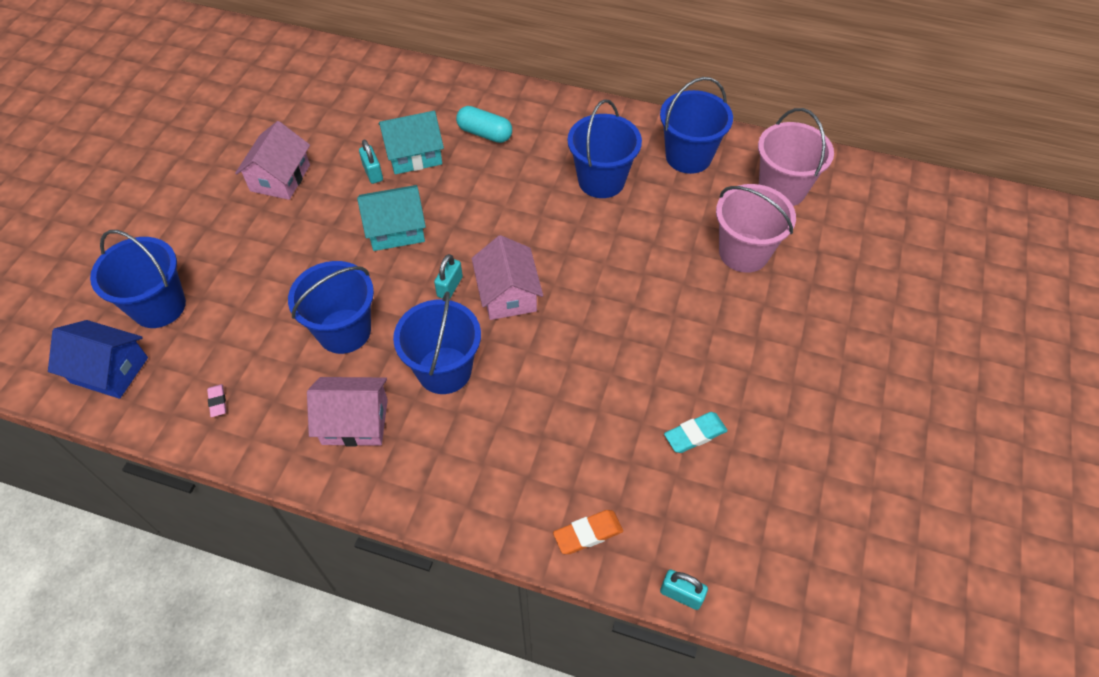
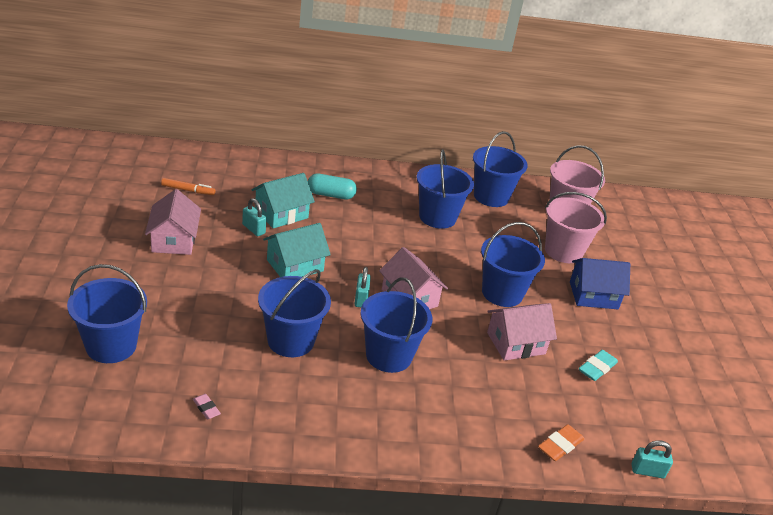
camera: 25 degrees left, 20 degrees down
blue house [48,320,148,399] -> blue house moved to [570,258,630,309]
pink house [307,377,388,446] -> pink house moved to [487,303,557,361]
none -> orange marker [161,178,216,195]
none -> blue bucket [481,222,545,307]

